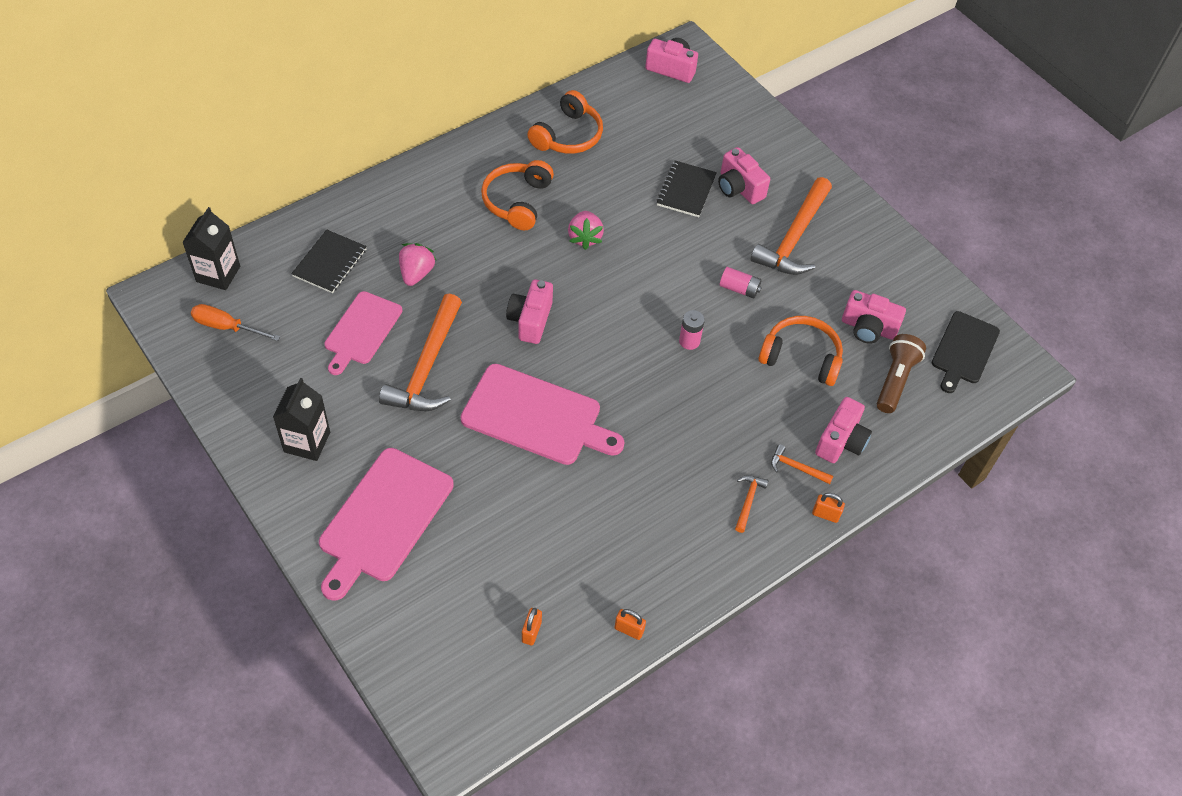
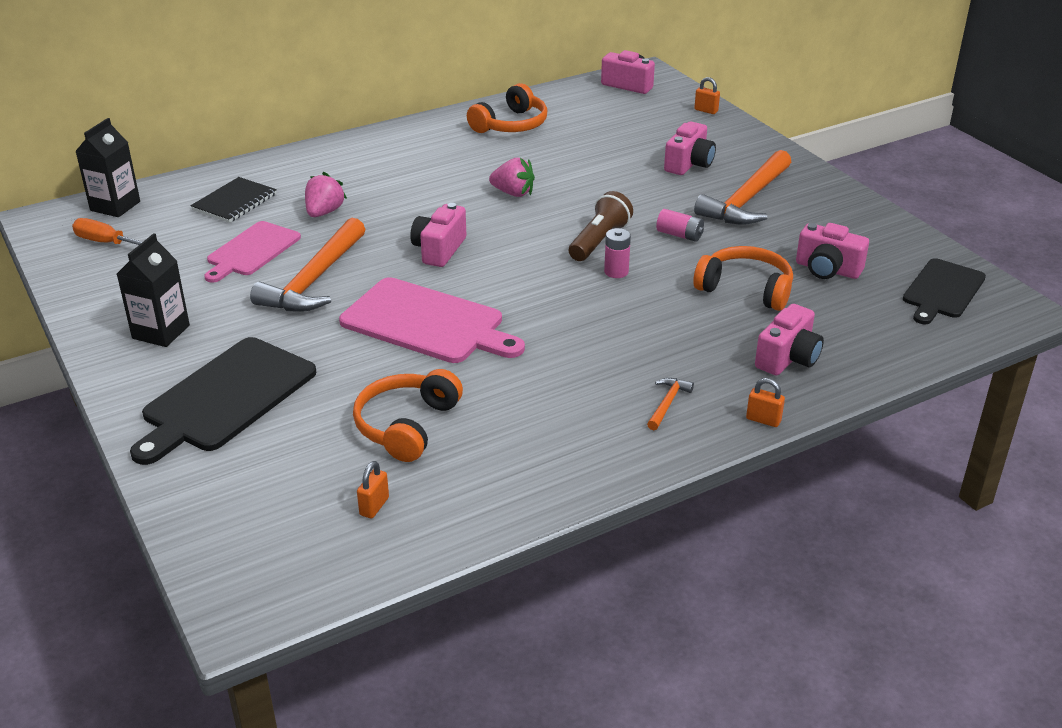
camera: 10 degrees right, 20 degrees down
pink cutting board [319,448,454,601] -> black cutting board [130,337,316,465]
orange headphones [481,160,554,230] -> orange headphones moved to [353,369,463,462]
pink strawberry [568,211,604,250] -> pink strawberry turned 75 degrees counterclockwise [489,158,535,197]
orange padlock [614,609,646,640] -> orange padlock moved to [694,77,720,114]
black notebook [656,161,717,217] -> none
pink camera [718,147,770,204] -> pink camera turned 120 degrees counterclockwise [664,121,716,175]
orange hammer [771,444,833,484] -> none
brown flashlight [877,334,926,413] -> brown flashlight moved to [569,191,633,261]

